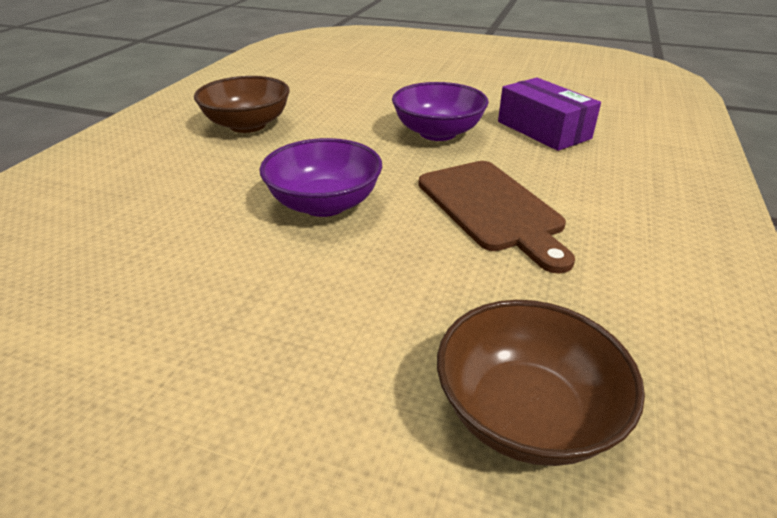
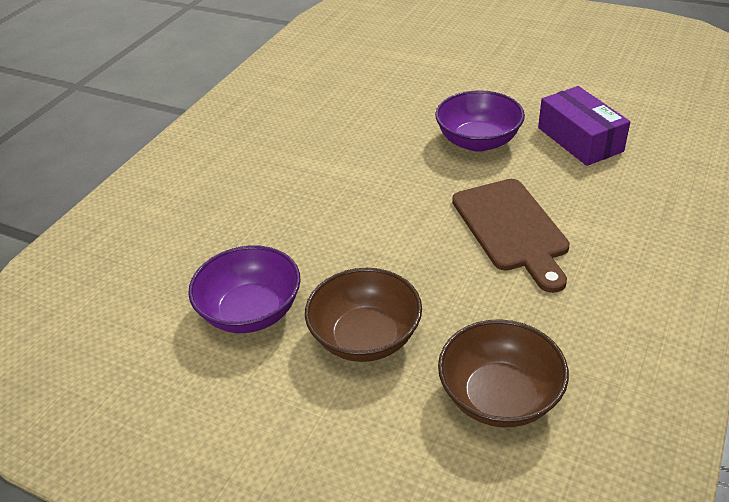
camera: 10 degrees right, 5 degrees up
brown bowl [194,76,290,133] -> brown bowl moved to [305,268,422,362]
purple bowl [259,138,382,217] -> purple bowl moved to [188,245,301,333]

